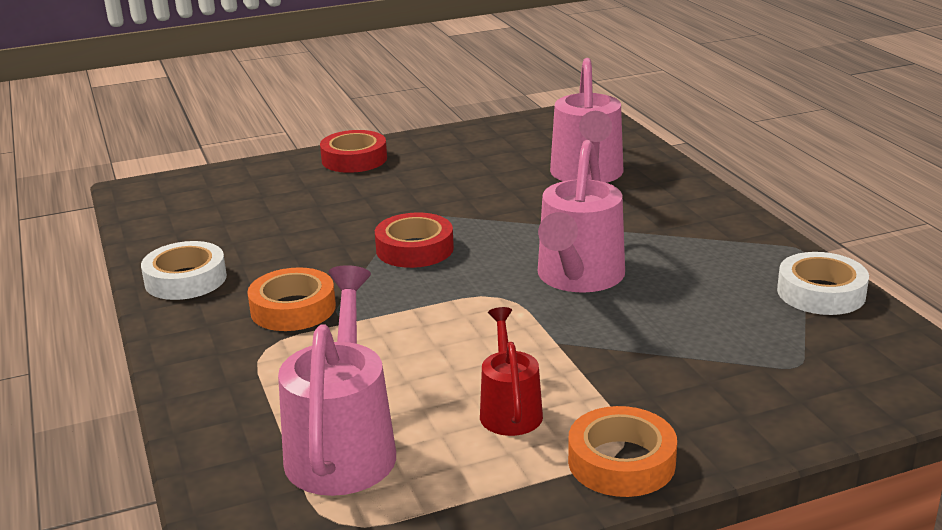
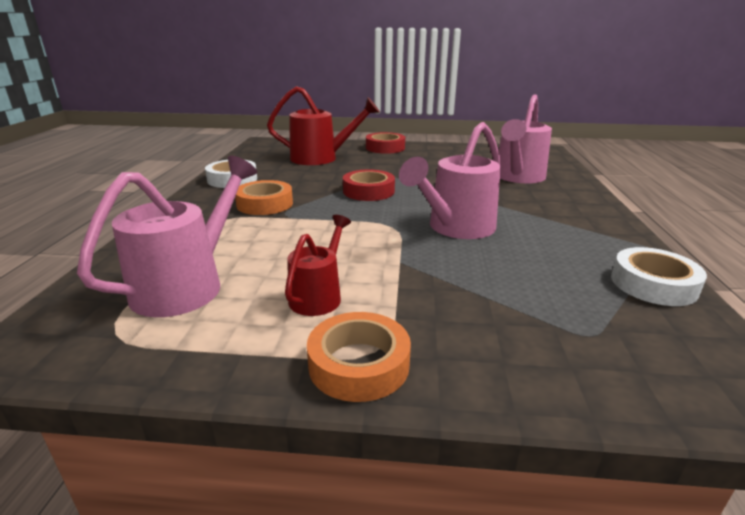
camera: 25 degrees right, 0 degrees up
none -> red watering can [267,86,380,165]

